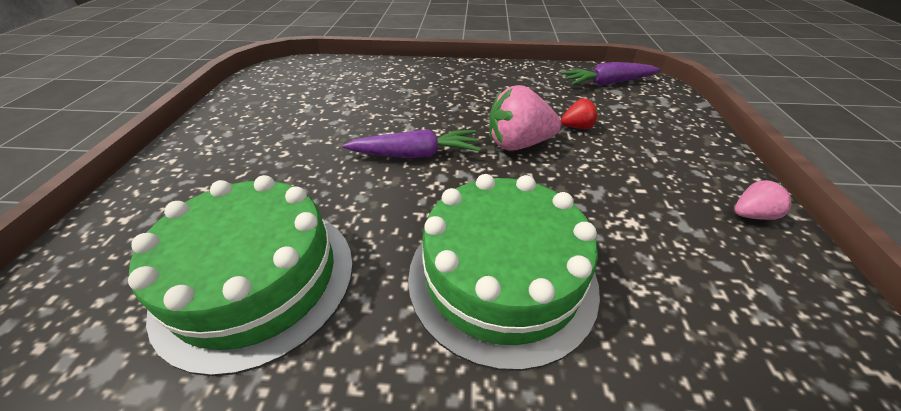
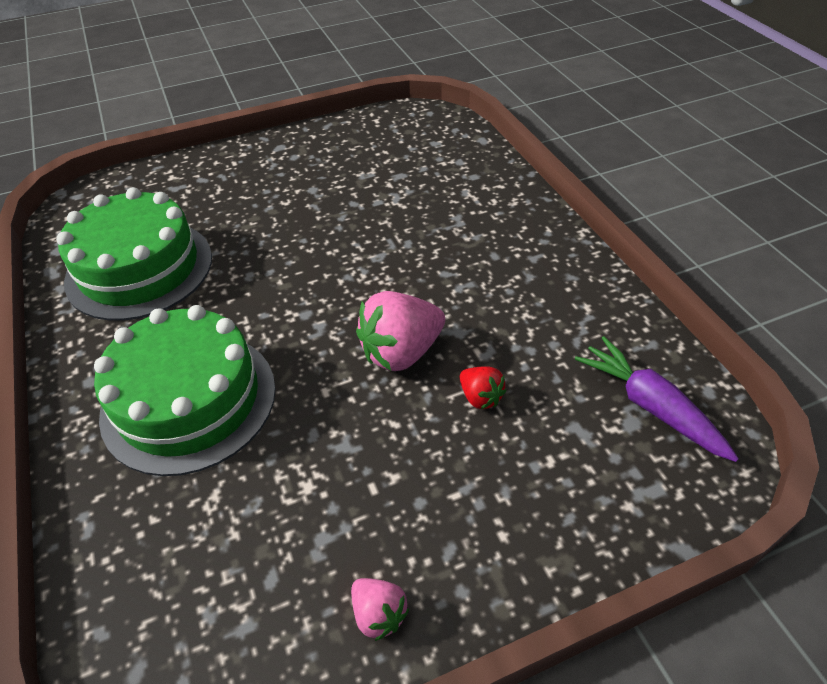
camera: 65 degrees right, 5 degrees up
purple carrot [343,129,480,158] -> none
pink strawberry [489,85,561,151] -> pink strawberry turned 90 degrees counterclockwise [356,291,445,371]

